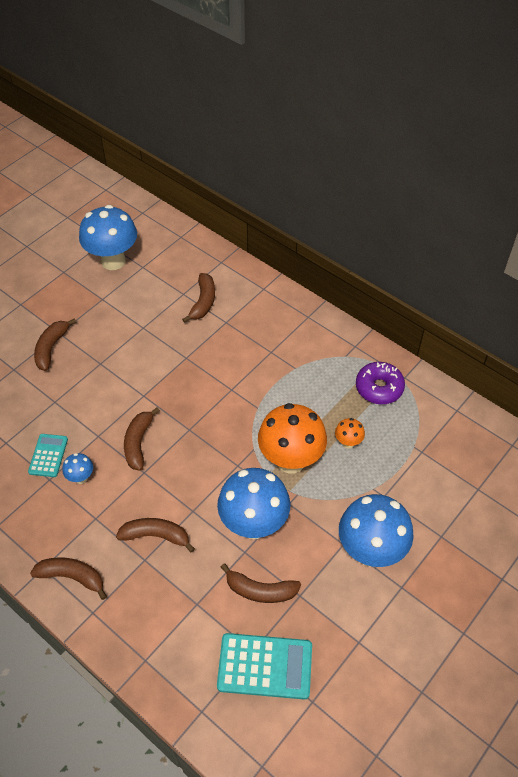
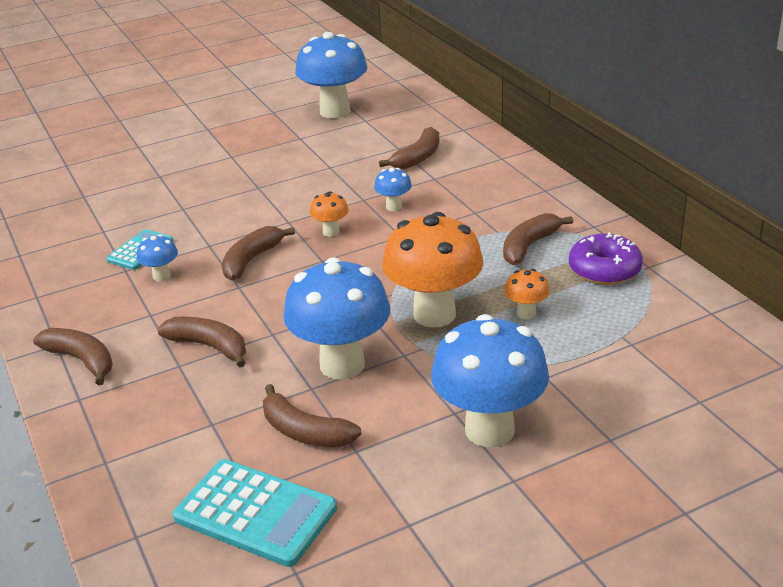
camera: 25 degrees right, 20 degrees down
brown banana [34,318,76,371] -> brown banana moved to [503,213,573,265]
none -> orange mushroom [310,192,349,237]
none -> blue mushroom [374,168,412,211]

